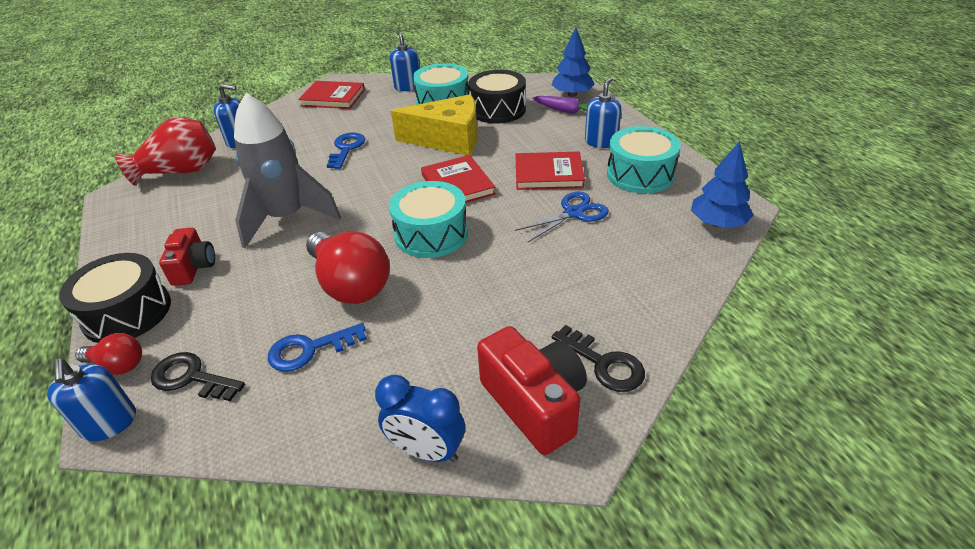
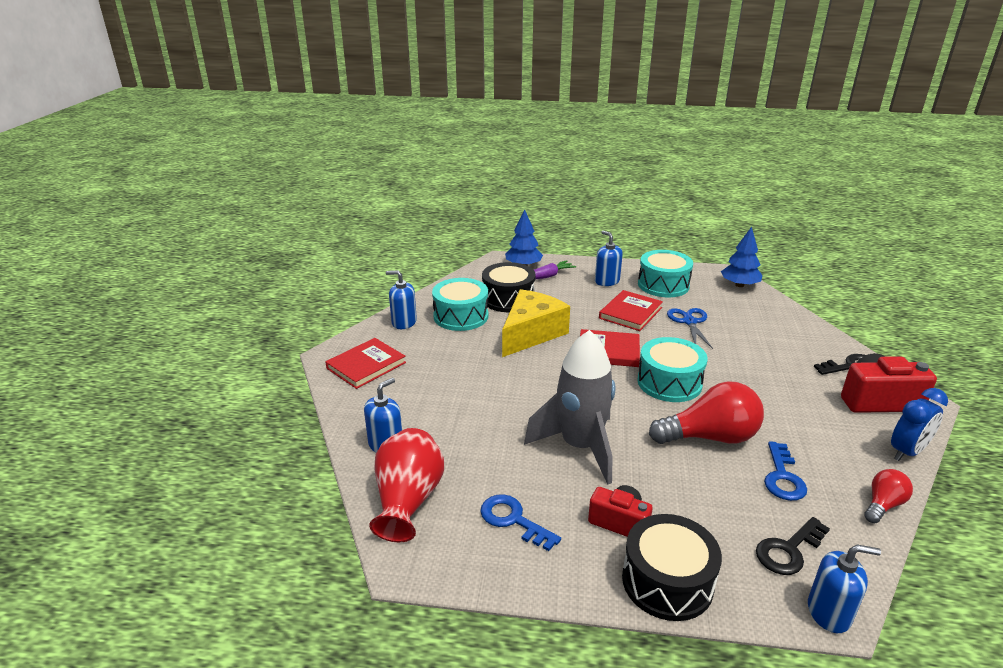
camera: 60 degrees left, 10 degrees down
red light bulb [75,333,142,375] -> red light bulb moved to [864,469,913,523]
blue key [326,132,365,169] -> blue key moved to [480,494,561,551]

